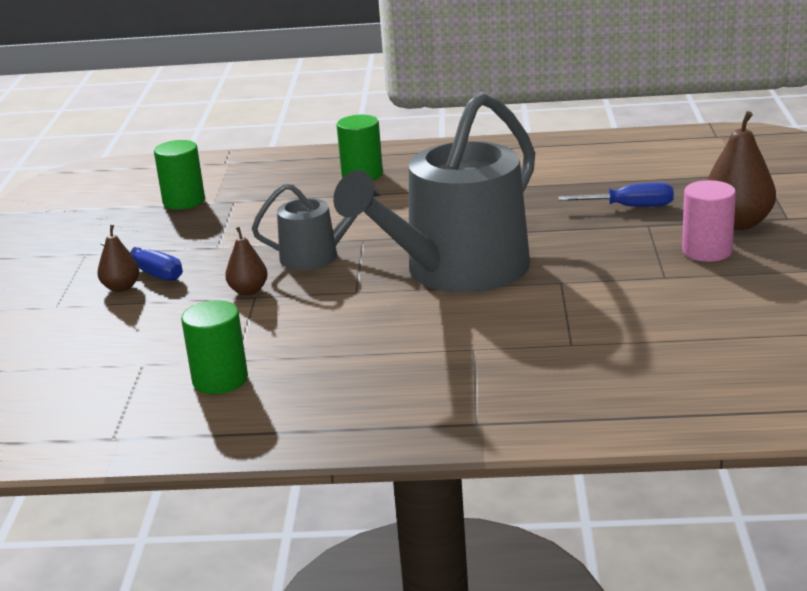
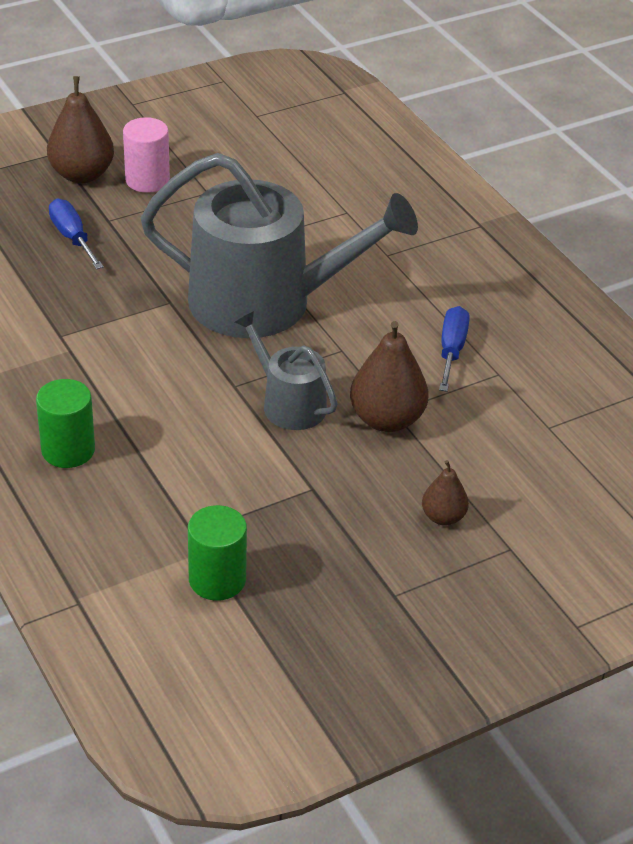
camera: 125 degrees left, 15 degrees up
blue screwdriver [101,242,183,281] -> blue screwdriver moved to [439,306,470,392]
green cylinder [181,300,248,394] -> none
brown pear [225,227,268,295] -> brown pear [350,321,428,432], size x1.77

